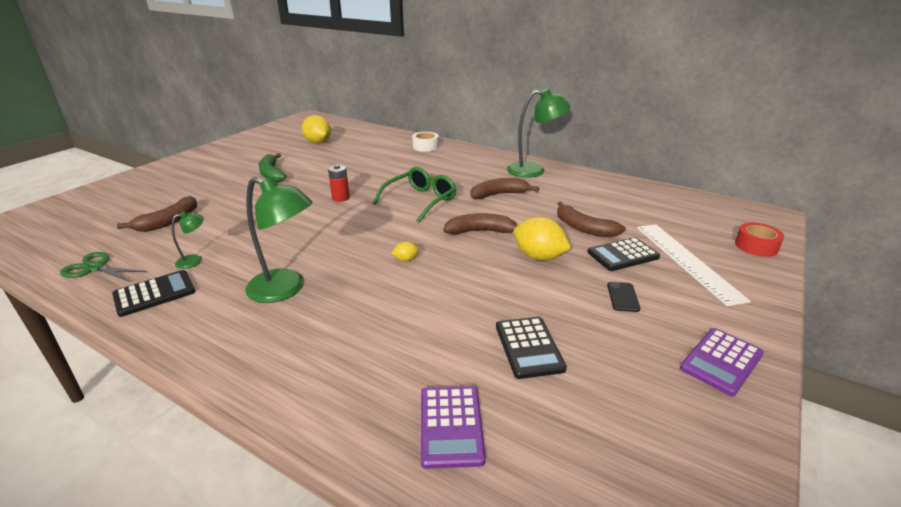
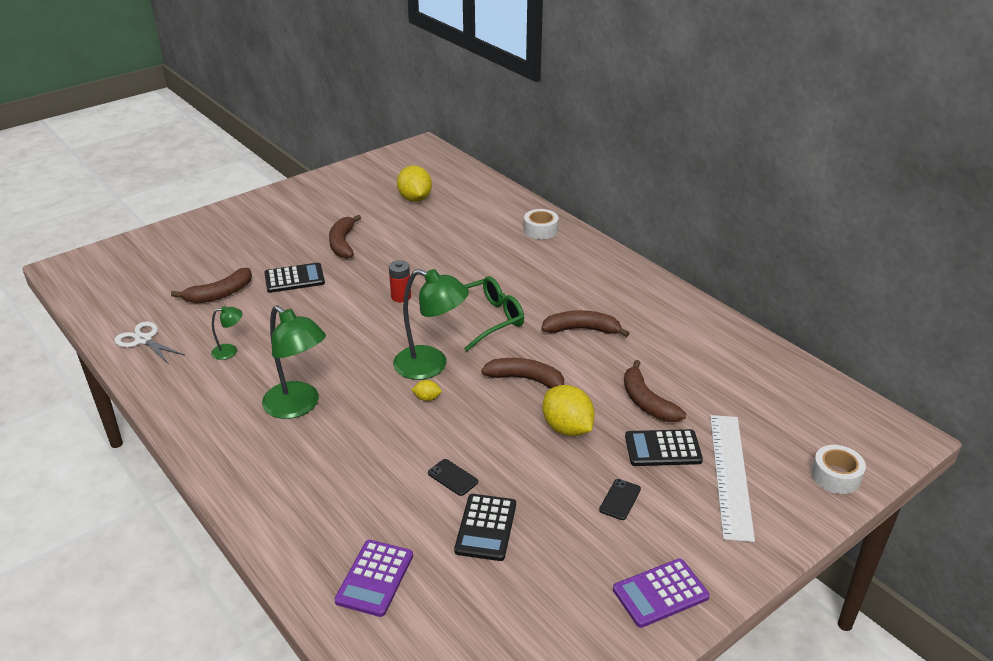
camera: 20 degrees right, 5 degrees up
green scissors [60,252,147,282] -> white scissors [115,321,184,364]
black calculator [112,270,195,317] -> black calculator moved to [264,263,325,293]
green banana [258,153,286,182] -> brown banana [329,215,361,259]
green lamp [507,88,571,178] -> green lamp moved to [393,269,469,380]
red tape [735,222,784,257] -> white tape [811,445,866,494]
none -> black phone [428,459,478,496]

